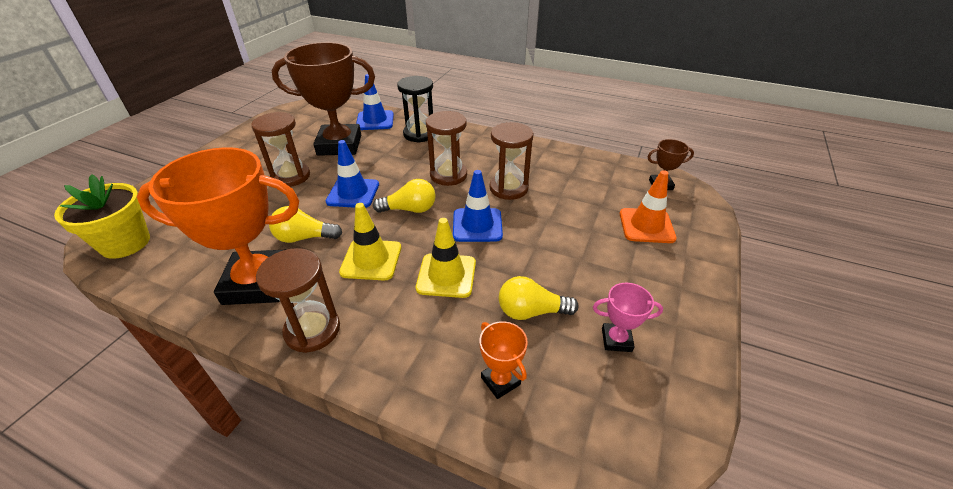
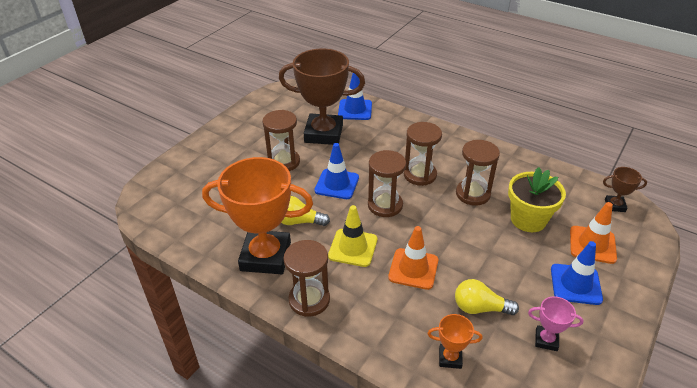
camera: 10 degrees right, 0 degrees up
yellow flower pot [54,174,150,259] -> yellow flower pot moved to [508,167,566,232]
yellow light bulb [373,179,436,213] -> brown hourglass [368,150,406,217]
black hourglass [397,76,433,143] -> none
yellow traffic cone [416,218,476,298] -> orange traffic cone [388,226,438,290]
blue traffic cone [453,170,503,242] -> blue traffic cone moved to [551,241,603,305]
orange trophy [479,321,528,399] -> orange trophy turned 60 degrees counterclockwise [428,314,483,369]

